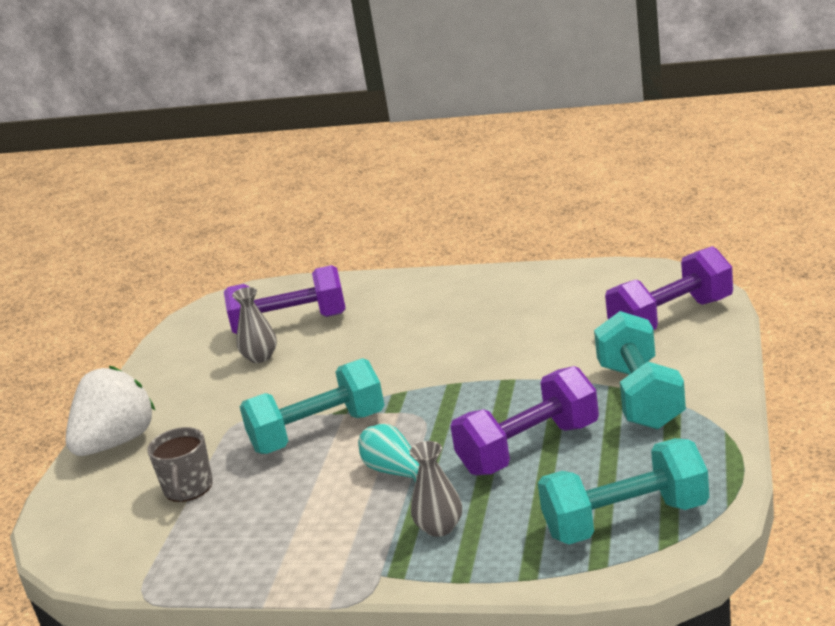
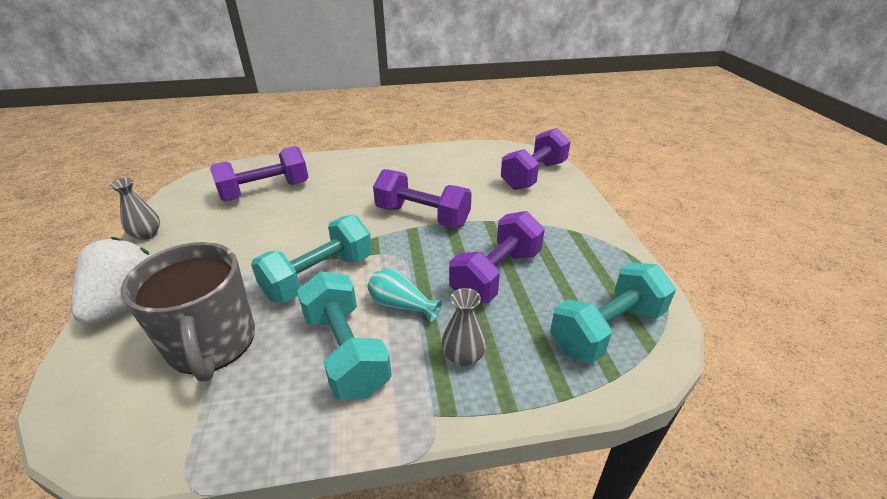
camera: 25 degrees left, 10 degrees up
grey mug [147,427,213,502] -> grey mug [121,242,255,381], size x1.85
grey vase [232,287,277,363] -> grey vase moved to [109,178,160,240]
turquoise dumbbell [594,311,686,429] -> turquoise dumbbell moved to [297,271,392,400]
none -> purple dumbbell [373,169,472,228]

